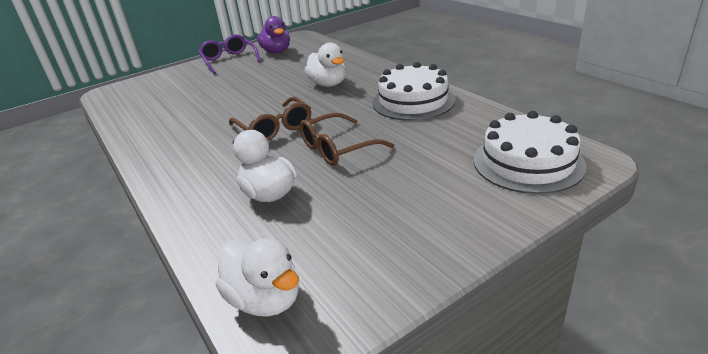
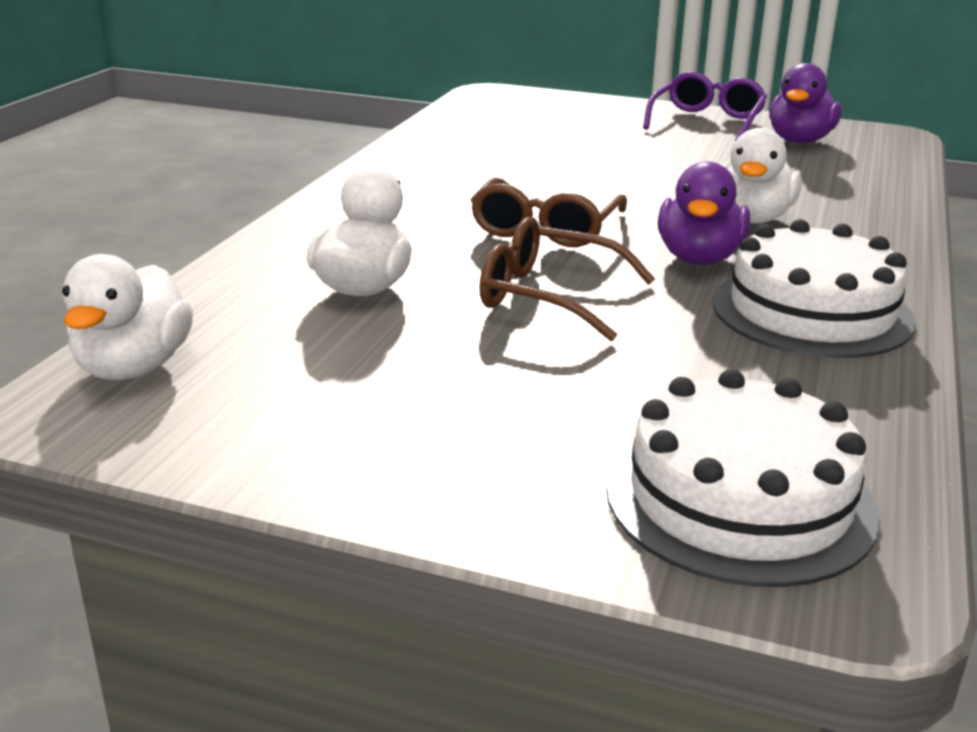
camera: 50 degrees right, 5 degrees down
none -> purple duck [658,161,750,265]

